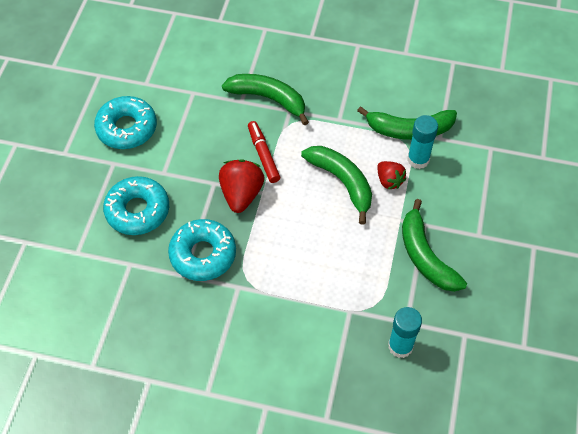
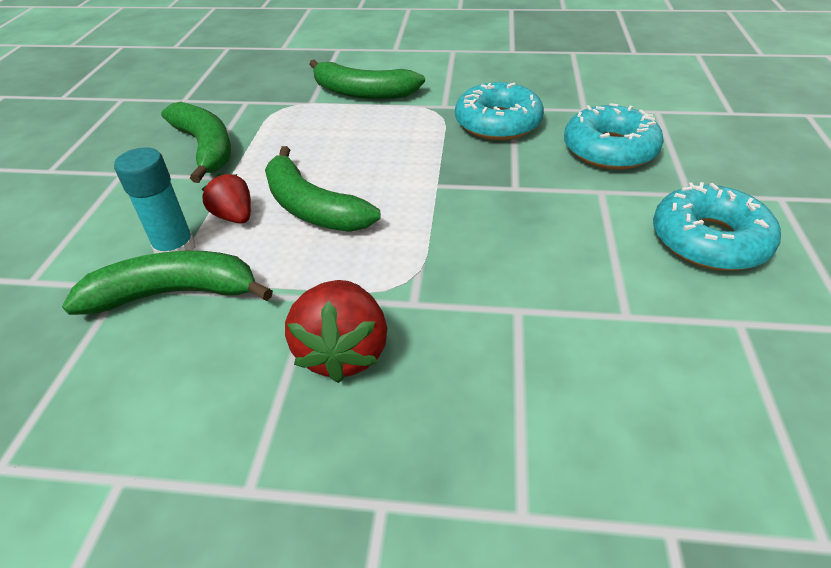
camera: 175 degrees right, 15 degrees down
red strawberry [219,159,265,213] -> red strawberry moved to [285,280,387,383]
green banana [222,74,309,125] -> green banana moved to [309,59,425,99]
red marker [248,121,280,183] -> none
turquoise glue stick [388,307,422,358] -> none

